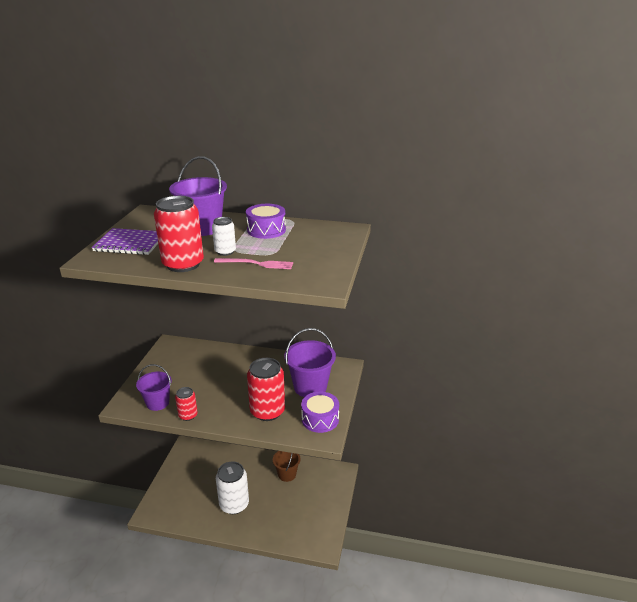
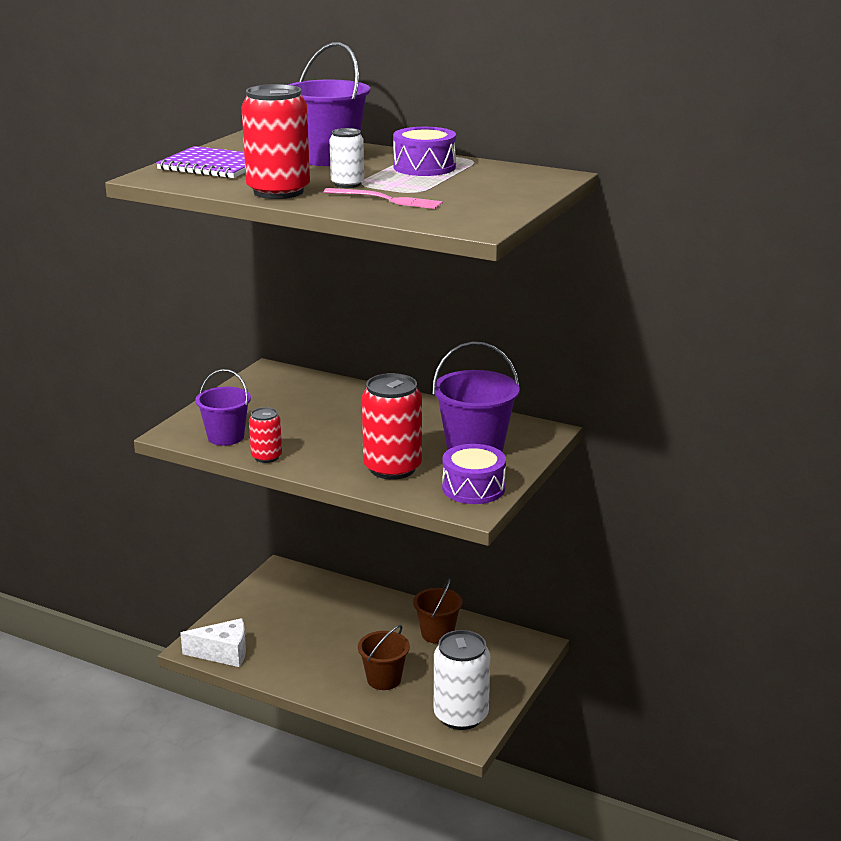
camera: 15 degrees right, 5 degrees down
white can [216,461,249,514] -> white can moved to [434,630,490,730]
none -> white cheese [180,618,246,667]
none -> brown bucket [358,625,410,690]

